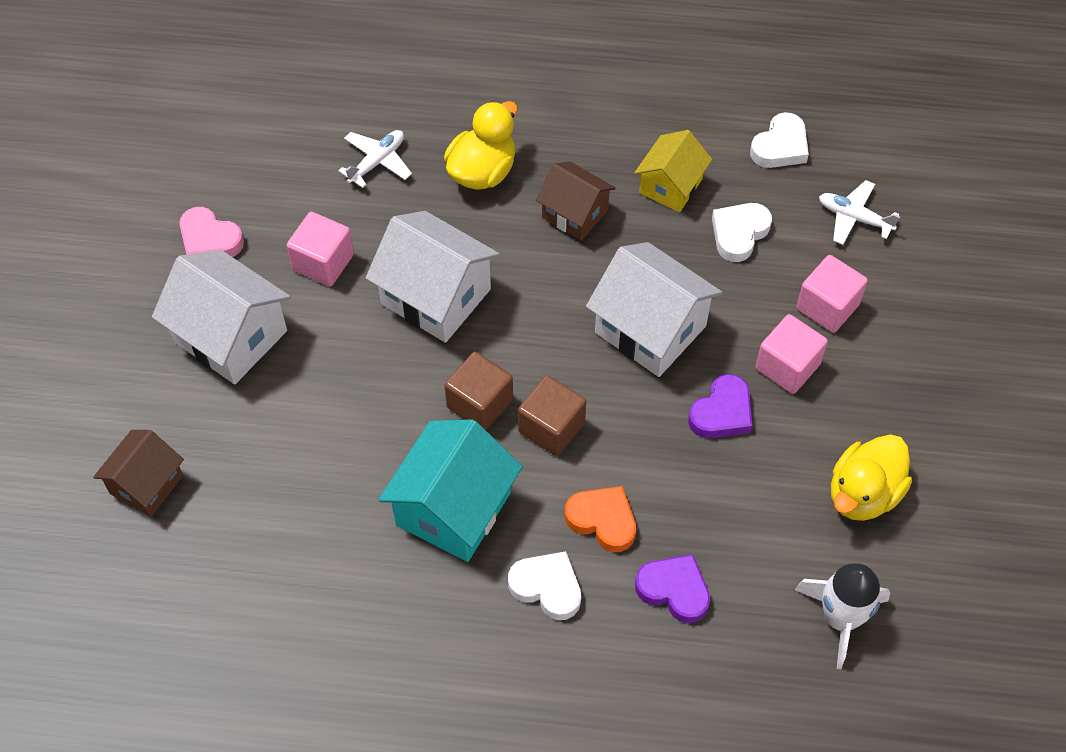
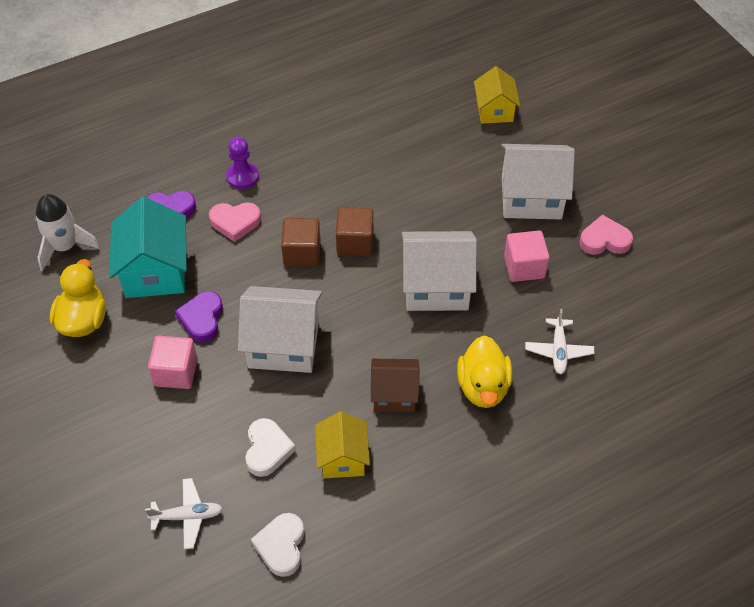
camera: 145 degrees right, 5 degrees down
brown house [93,430,184,517] -> yellow house [474,66,520,124]
turquoise house [378,419,523,562] -> turquoise house moved to [109,197,187,298]
white heart [508,551,581,620] -> purple pawn [226,137,259,189]
orange heart [565,486,636,552] -> pink heart [209,202,261,242]
pink cube [796,255,868,333] -> none

